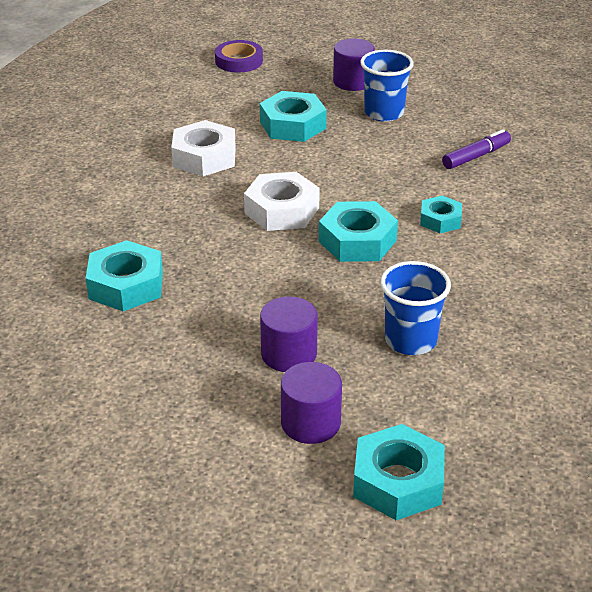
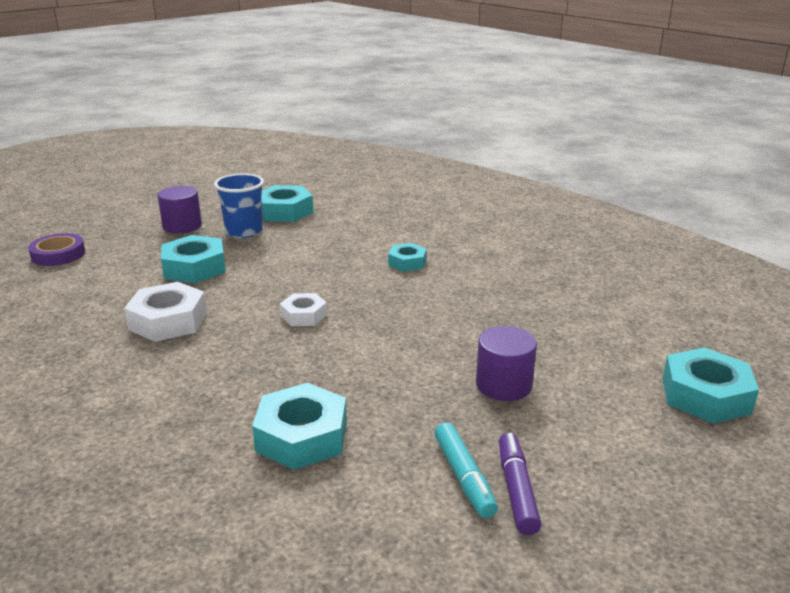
camera: 55 degrees left, 10 degrees down
white nut [244,172,320,231] -> white nut [280,293,327,326], size x0.60
purple cylinder [281,362,342,444] -> none
turquoise nut [319,201,398,262] -> turquoise nut moved to [261,185,313,222]
blue cup [380,261,451,355] -> none
purple marker [442,129,511,169] -> purple marker moved to [499,433,541,535]
none -> turquoise marker [434,422,498,518]

